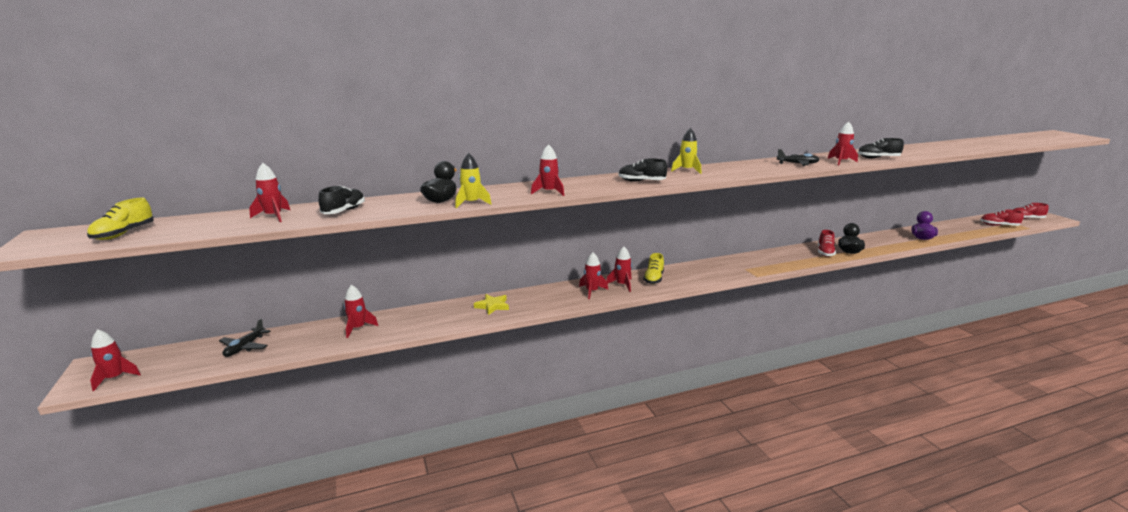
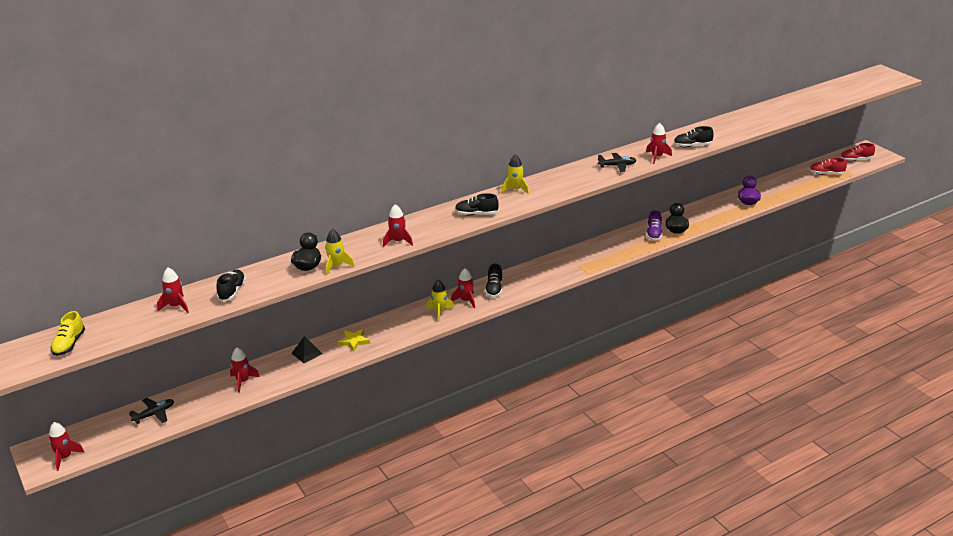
camera: 10 degrees left, 10 degrees up
black plane [219,319,271,357] -> black plane turned 135 degrees counterclockwise [129,398,174,424]
red rocket [579,253,608,299] -> yellow rocket [427,280,454,322]
yellow shoe [643,253,664,284] -> black shoe [485,263,503,298]
red shoe [818,230,836,257] -> purple shoe [646,210,662,241]
none -> black pyramid [291,336,322,363]

